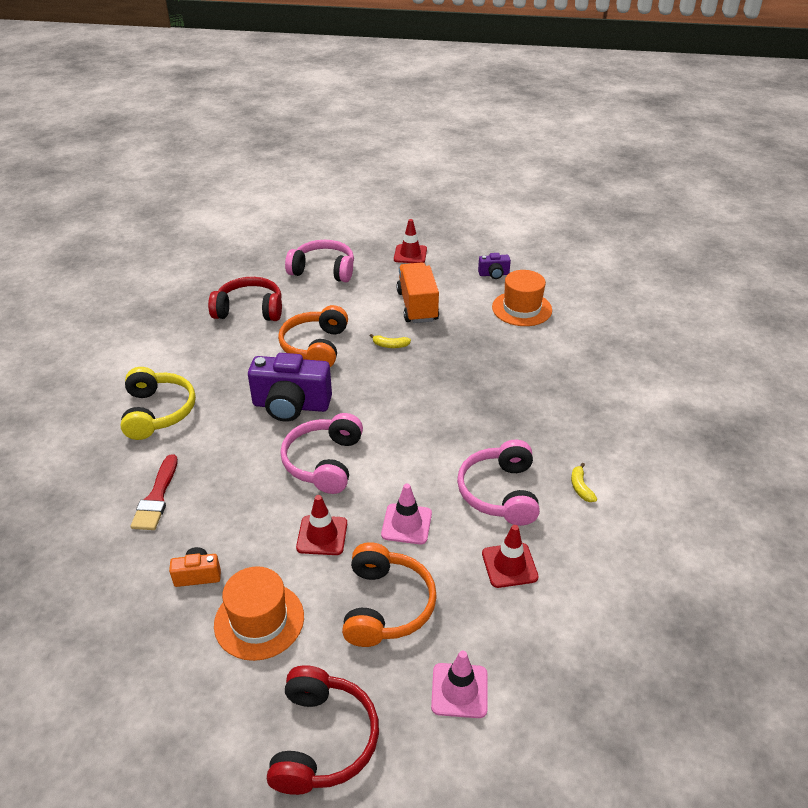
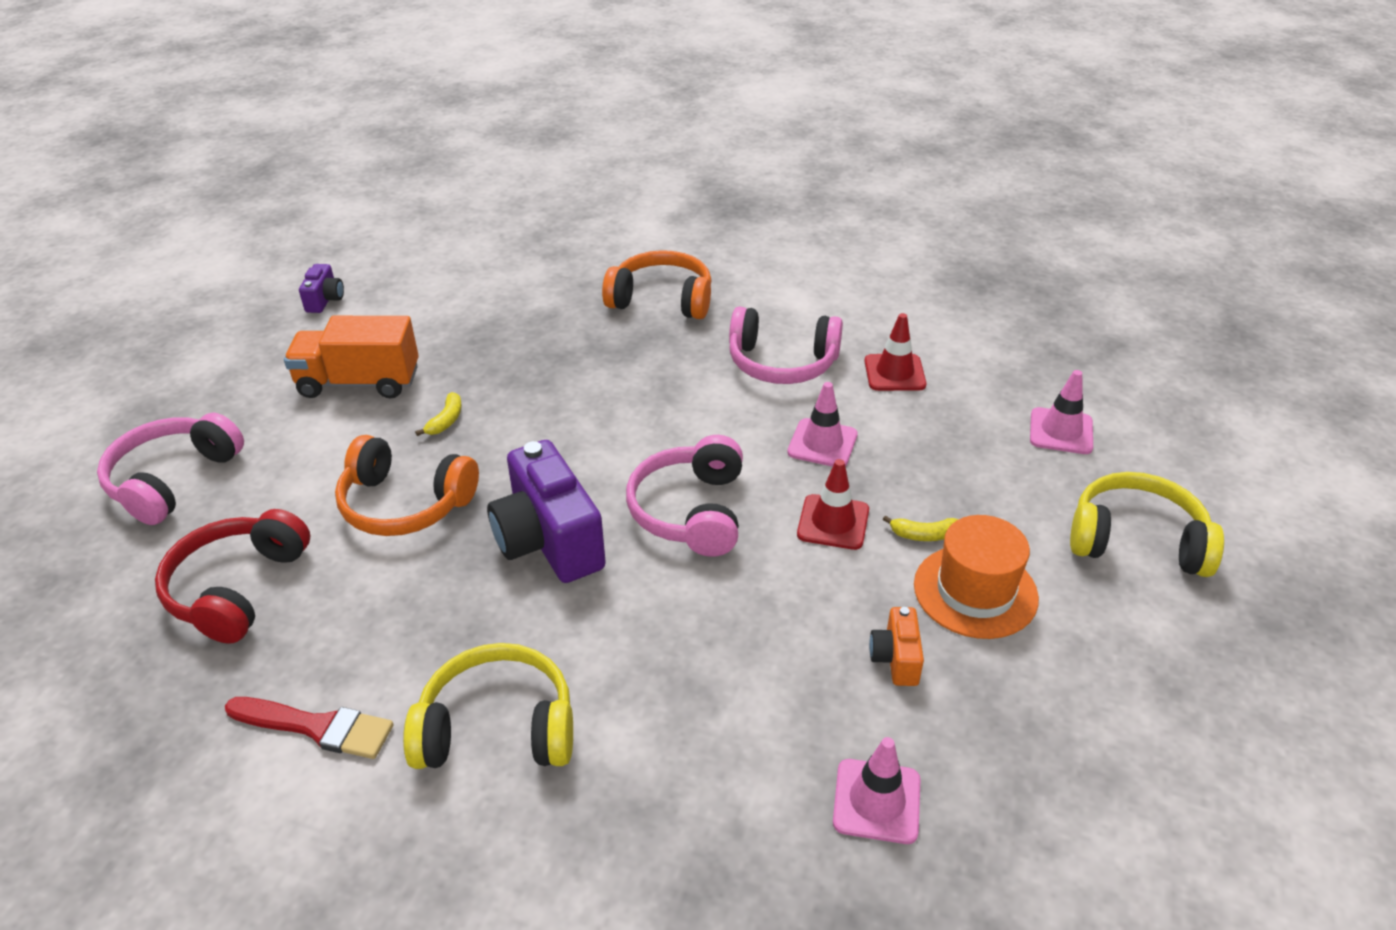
camera: 80 degrees left, 0 degrees up
red brush [131,454,178,530] -> red brush moved to [225,697,393,759]
purple camera [248,353,332,422] -> purple camera turned 135 degrees clockwise [487,440,606,583]
red headphones [267,665,379,795] -> yellow headphones [1070,472,1224,577]
pink headphones [280,413,363,494] -> pink headphones turned 75 degrees clockwise [626,435,743,557]
orange headphones [342,542,437,647] -> orange headphones moved to [602,250,711,319]
red traffic cone [394,219,427,263] -> none
orange hat [492,270,552,326] -> none
yellow banana [571,463,597,502] -> yellow banana moved to [883,515,959,541]
none -> pink traffic cone [833,737,921,844]

